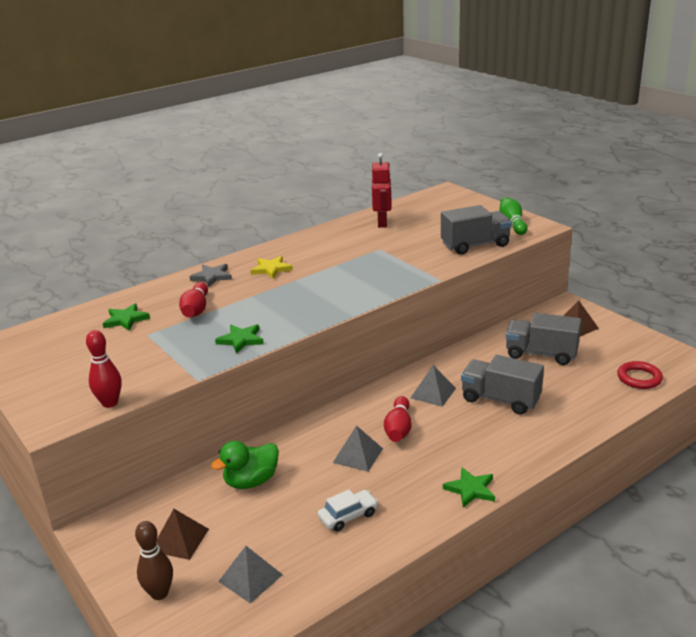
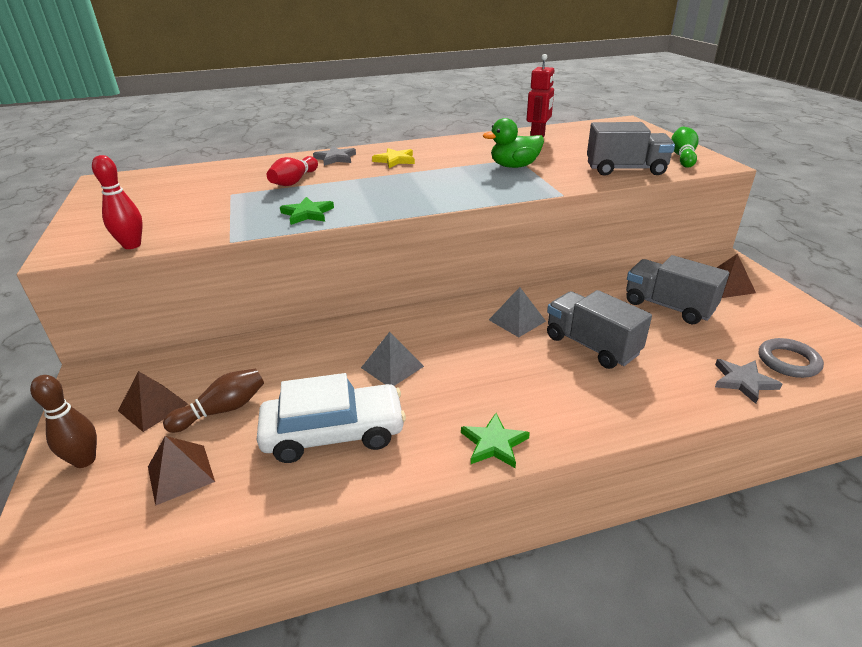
camera: 20 degrees right, 5 degrees up
green star [103,304,150,331] -> none
green duck [211,441,279,489] -> green duck moved to [483,118,544,168]
grey pyramid [218,546,283,604] -> brown pyramid [148,436,215,506]
white car [318,489,378,531] -> white car [256,373,406,463], size x1.92
red bowling pin [384,396,412,442] -> none
red ring [617,361,663,389] -> grey ring [759,338,824,378]
none -> brown bowling pin [163,368,264,433]
none -> grey star [715,359,782,404]

